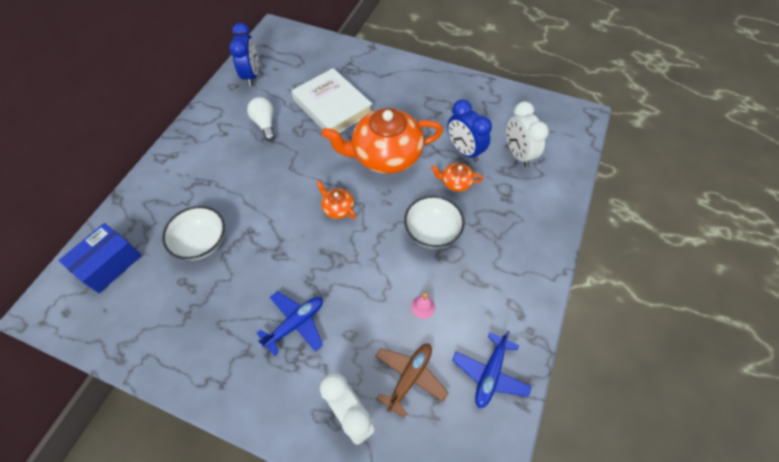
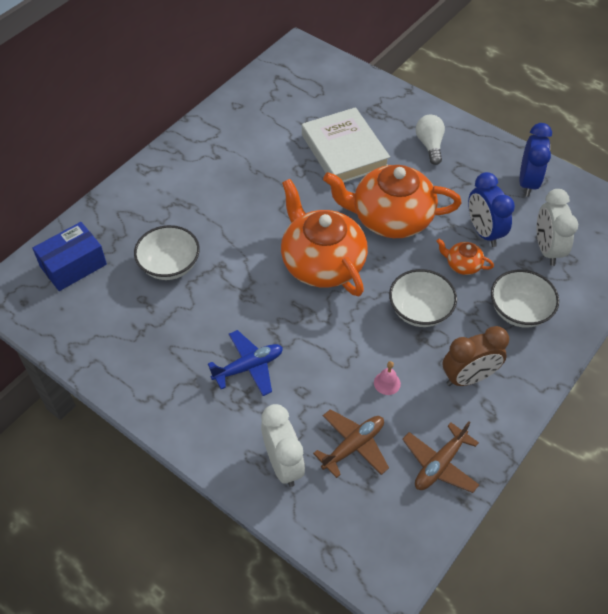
camera: 15 degrees right, 5 degrees down
blue clock [229,23,259,86] -> blue clock moved to [519,123,552,197]
white light bulb [247,97,275,141] -> white light bulb moved to [416,114,445,165]
orange teapot [316,181,356,219] -> orange teapot [281,179,368,296], size x2.32
blue plane [452,331,532,408] -> brown plane [402,421,479,493]
none -> brown clock [443,326,509,386]
none -> white bowl [491,269,559,328]

